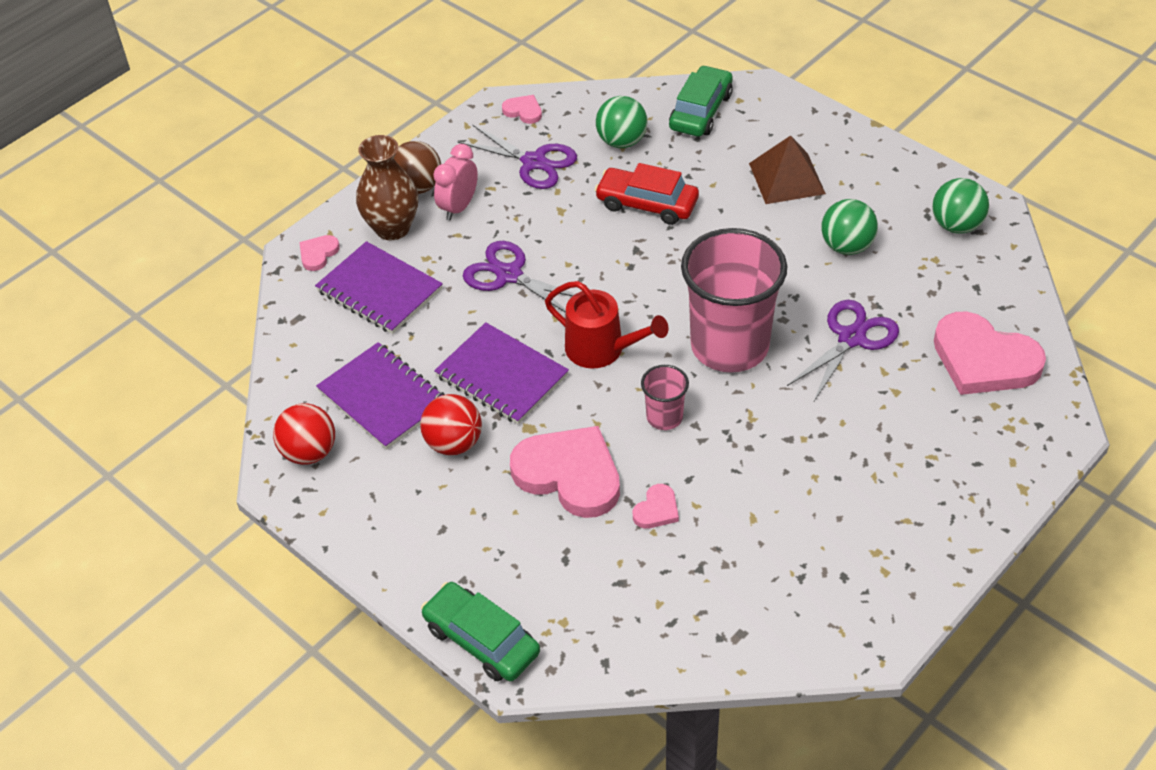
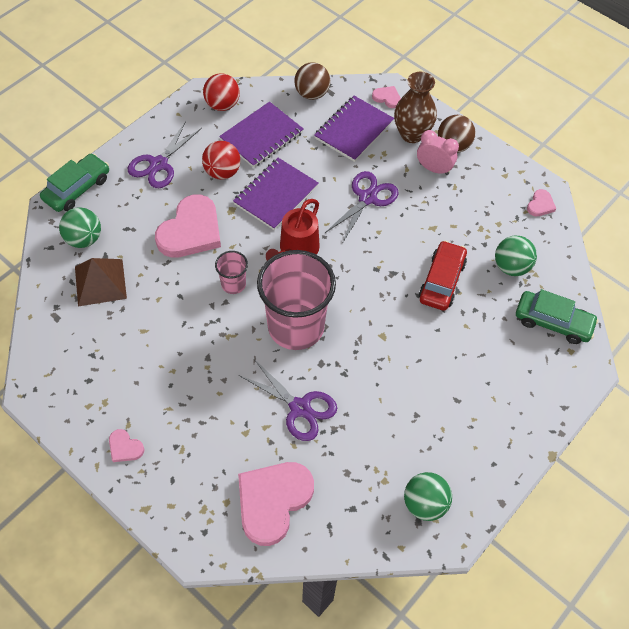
camera: 85 degrees right, 10 degrees up
purple scissors [458,125,577,189] -> purple scissors moved to [128,121,202,188]
pink heart [633,484,679,529] -> pink heart moved to [109,429,144,462]
brown pyramid [749,135,826,204] -> brown pyramid moved to [75,258,127,306]
green ball [821,199,878,255] -> green ball moved to [59,207,101,248]
none -> brown ball [294,62,330,100]

